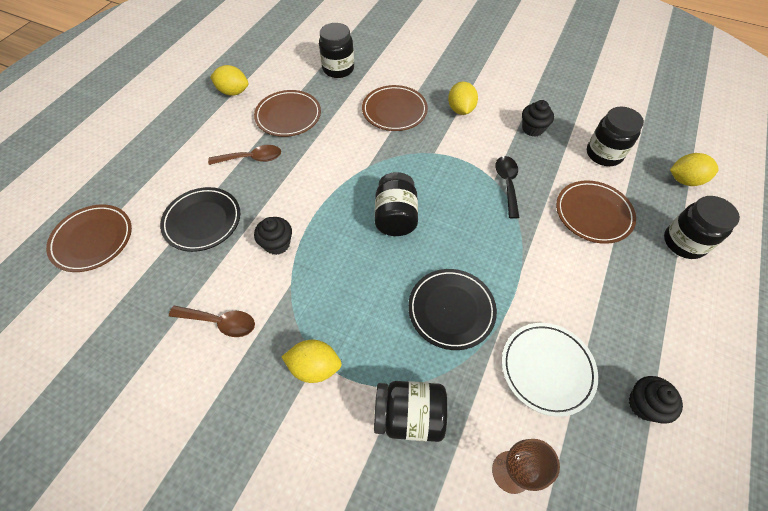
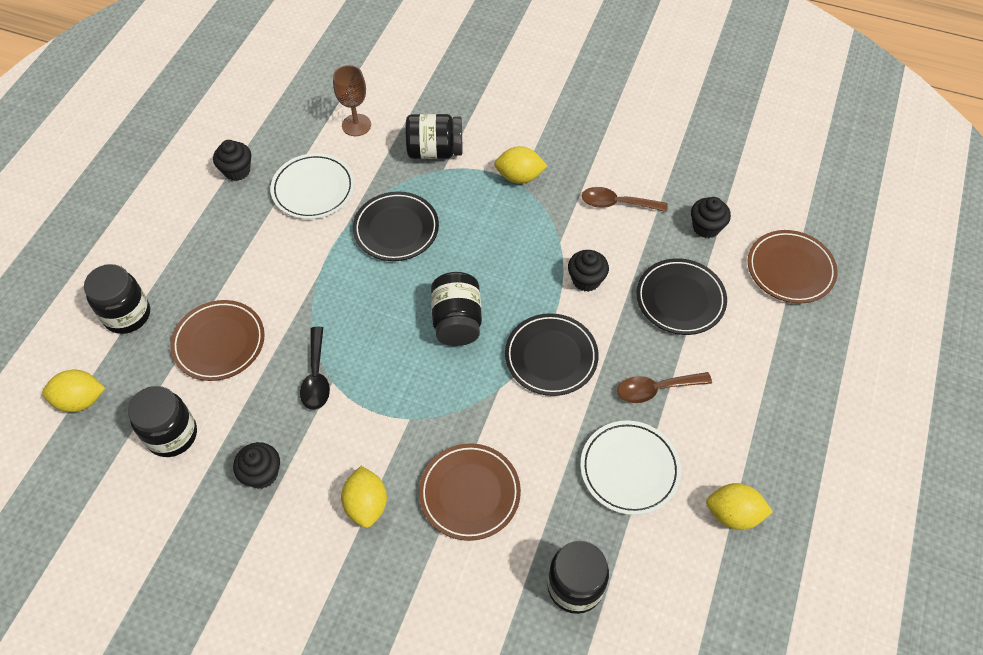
camera: 175 degrees right, 0 degrees up
brown plate [254,90,321,137] -> white plate [580,420,681,515]
none -> black plate [505,313,599,396]
none -> black cupcake [691,197,731,238]

